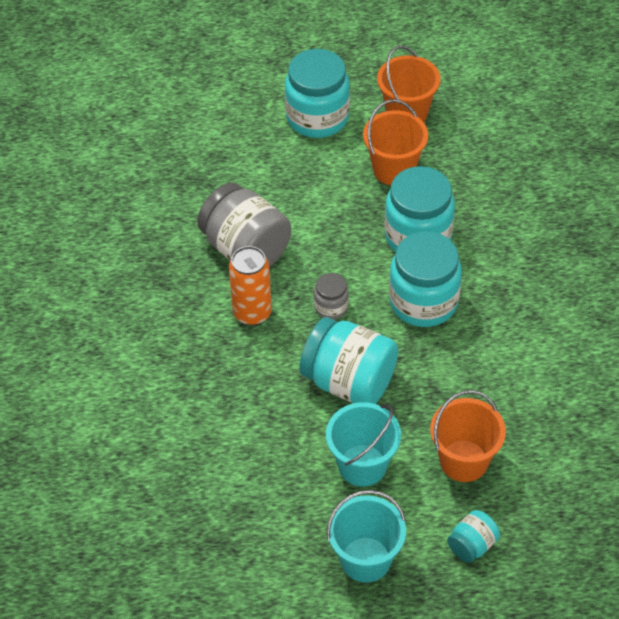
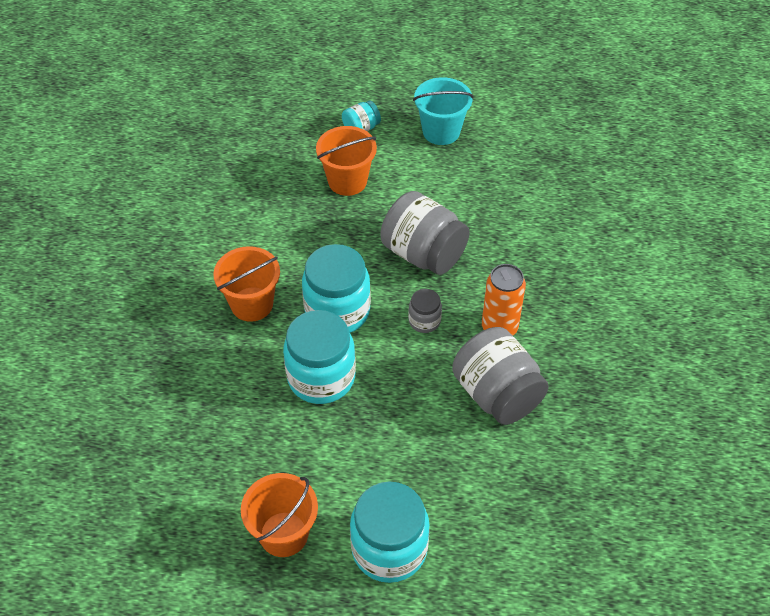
camera: 170 degrees left, 0 degrees up
turquoise jar [299,317,398,404] -> grey jar [380,191,470,275]
turquoise bucket [326,402,401,487] -> none
orange bucket [363,99,428,185] -> orange bucket moved to [213,246,280,322]

